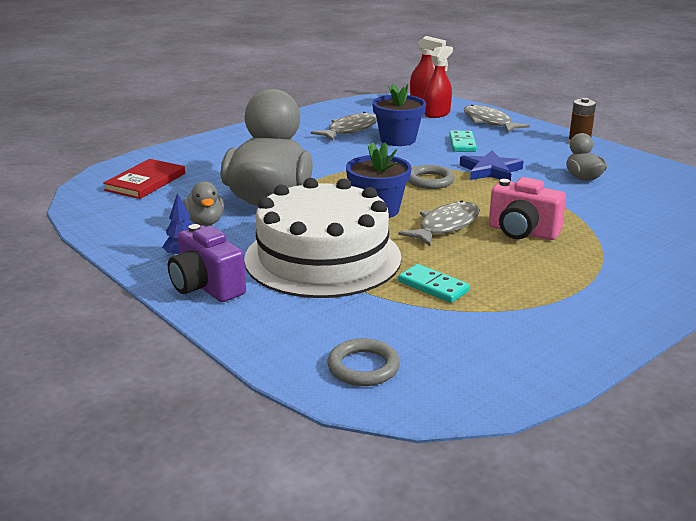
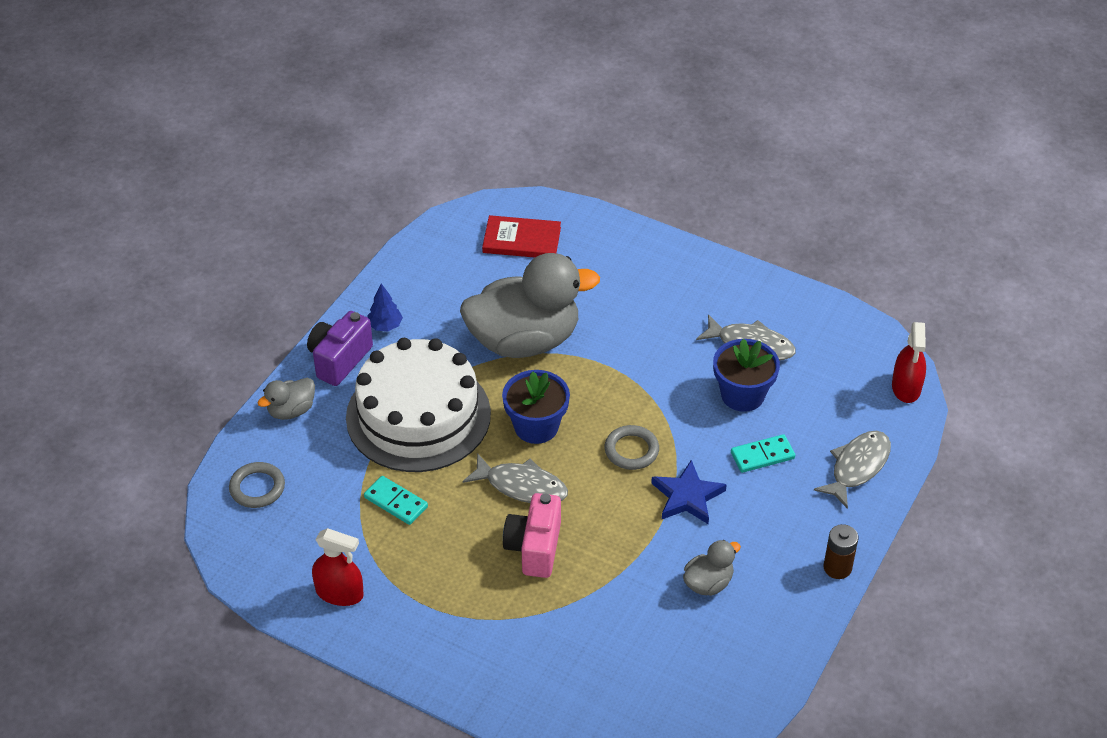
camera: 70 degrees right, 20 degrees up
grey duck [183,181,224,226] -> grey duck moved to [258,378,315,420]
turquoise domino [398,264,470,303] -> turquoise domino turned 75 degrees counterclockwise [364,476,428,525]
red spray bottle [424,46,453,118] -> red spray bottle moved to [312,528,364,606]

